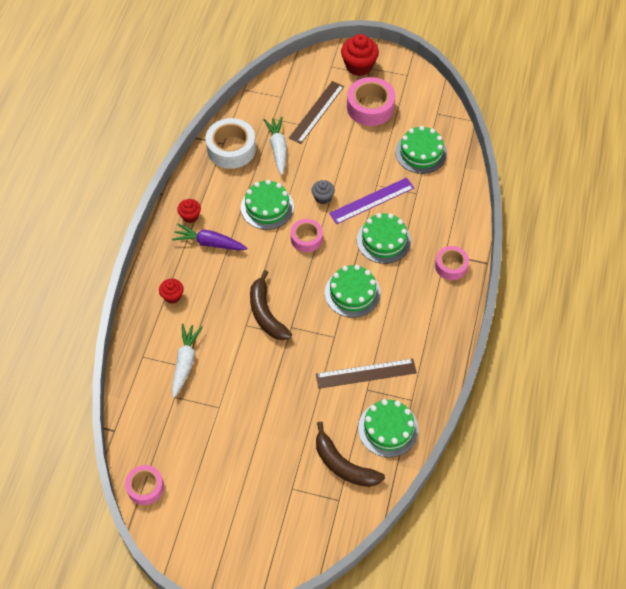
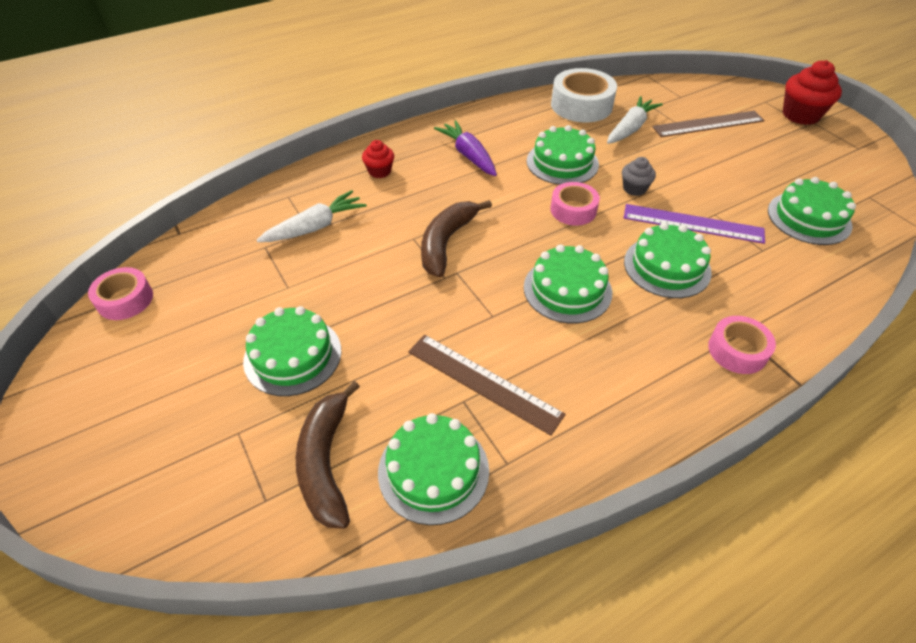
camera: 45 degrees right, 10 degrees down
red cupcake [177,199,201,223] -> none
pink tape [347,77,395,126] -> none
none -> green cake [243,306,341,396]

